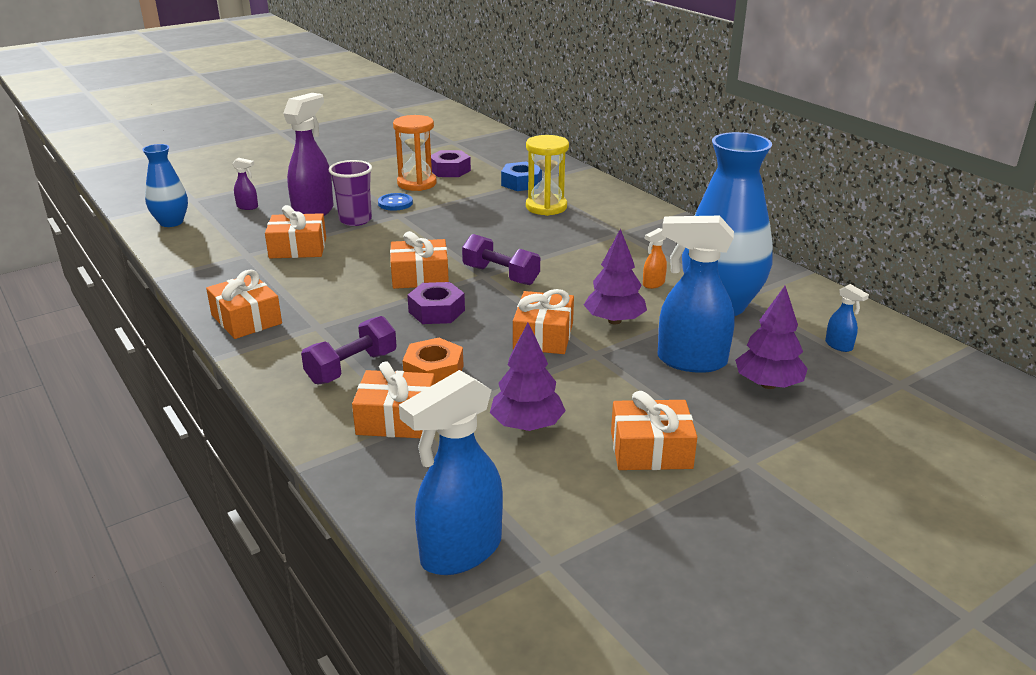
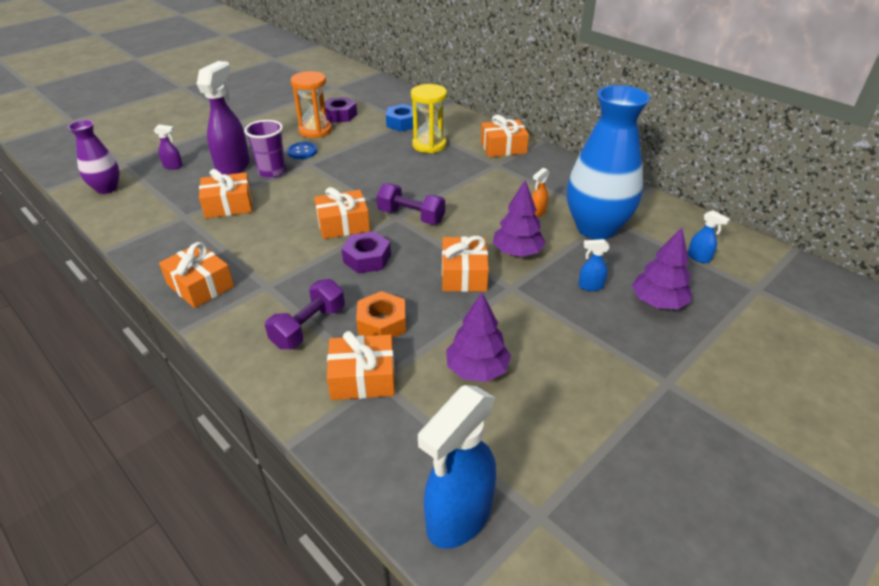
camera: 10 degrees left, 10 degrees up
blue vase [142,144,188,227] -> purple vase [68,120,120,194]
orange gift [611,391,697,470] -> orange gift moved to [481,115,529,157]
blue spray bottle [658,216,735,373] -> blue spray bottle [578,239,610,291], size x0.44

